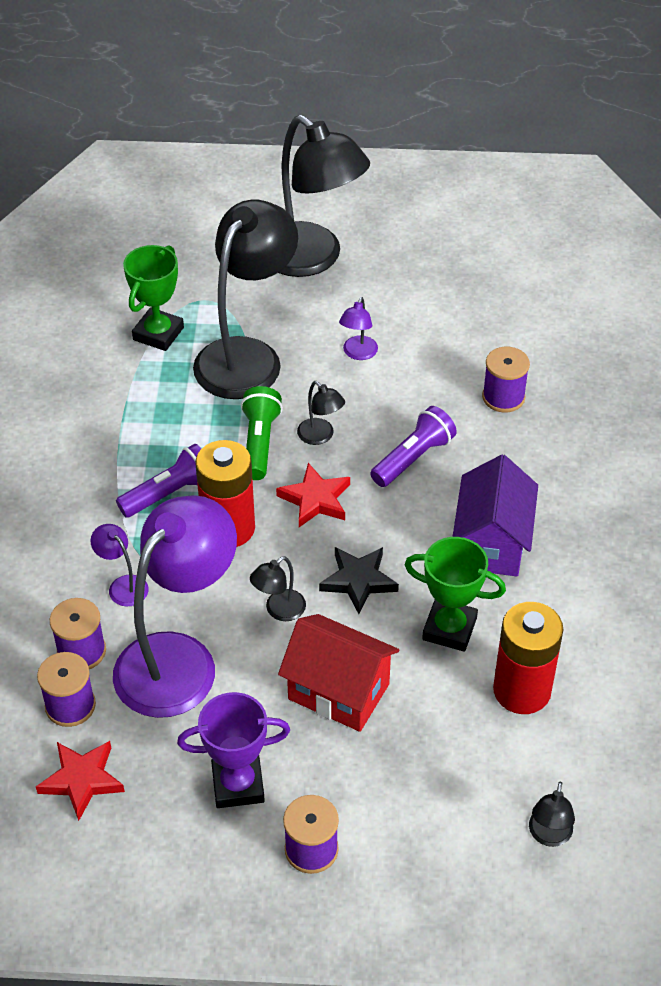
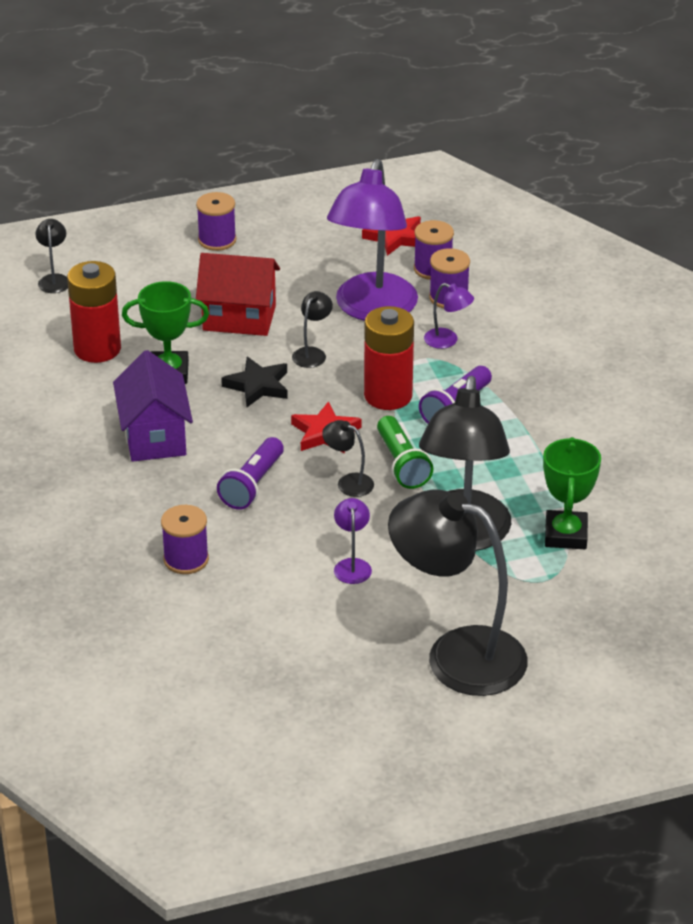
camera: 160 degrees right, 10 degrees down
purple trophy [177,692,290,808] -> none

